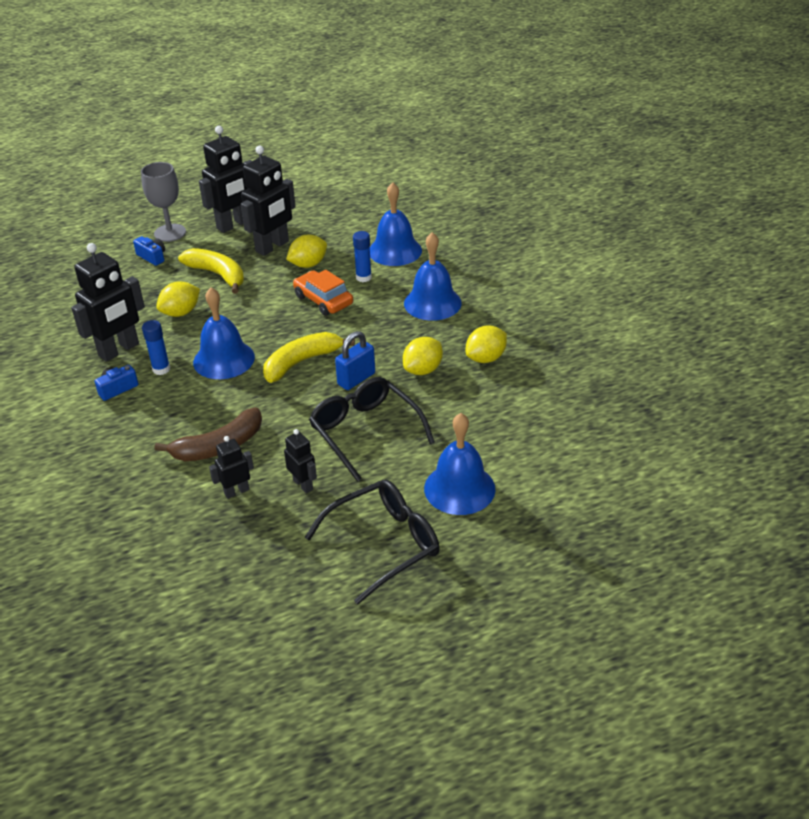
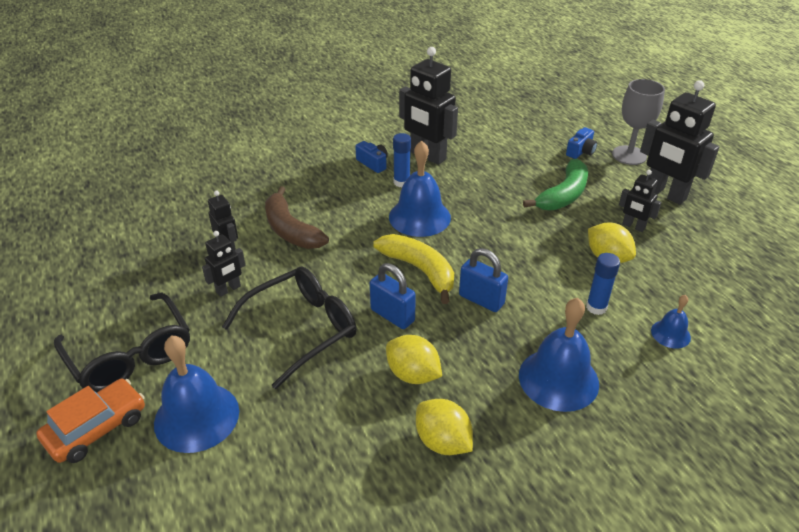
camera: 85 degrees right, 0 degrees up
yellow lemon [156,281,200,317] -> none
yellow banana [178,248,244,294] -> green banana [523,159,588,211]
black robot [241,146,296,256] -> black robot [619,170,661,232], size x0.52
orange car [293,270,353,316] -> orange car moved to [36,379,145,463]
blue bell [370,182,422,266] -> blue bell [651,295,691,349], size x0.51
none -> blue padlock [459,248,508,312]

